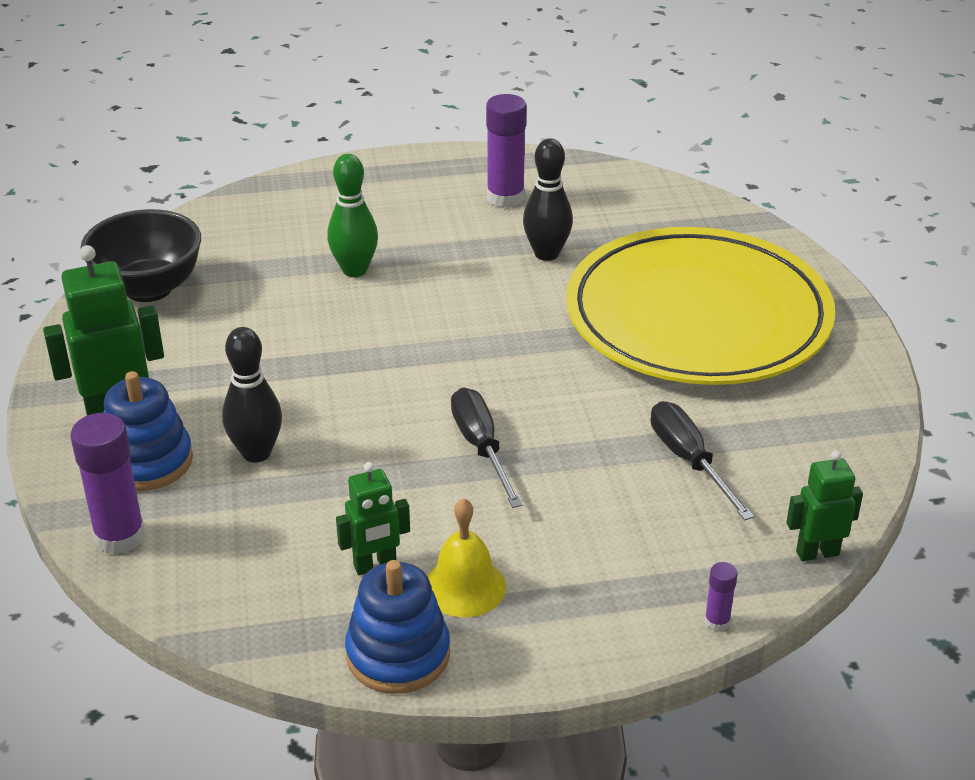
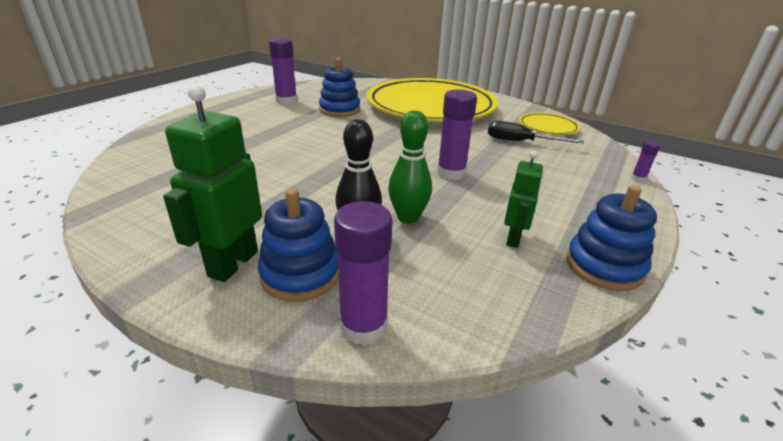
camera: 50 degrees left, 5 degrees down
black bowl [80,209,201,302] -> none
green bowling pin [327,154,378,277] -> green bowling pin moved to [388,110,432,224]
yellow bell [427,498,506,617] -> none
black screwdriver [451,388,523,508] -> purple glue stick [437,89,477,180]
black bowling pin [523,138,573,261] -> blue stacking toy [319,58,360,117]
green robot [786,450,863,561] -> none
none -> yellow plate [519,113,580,135]

